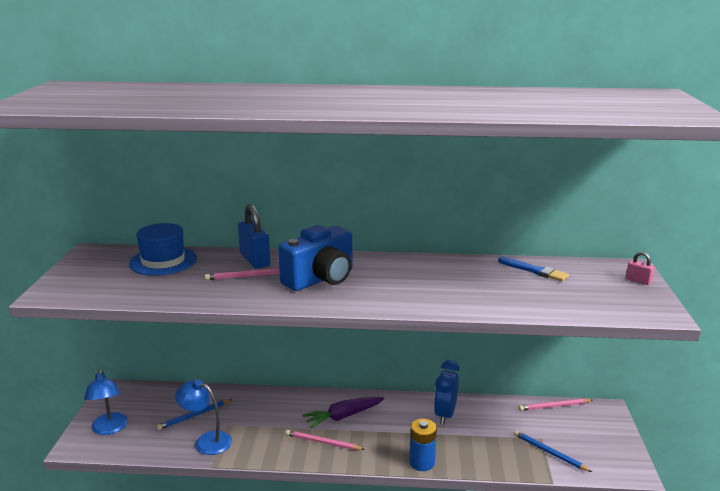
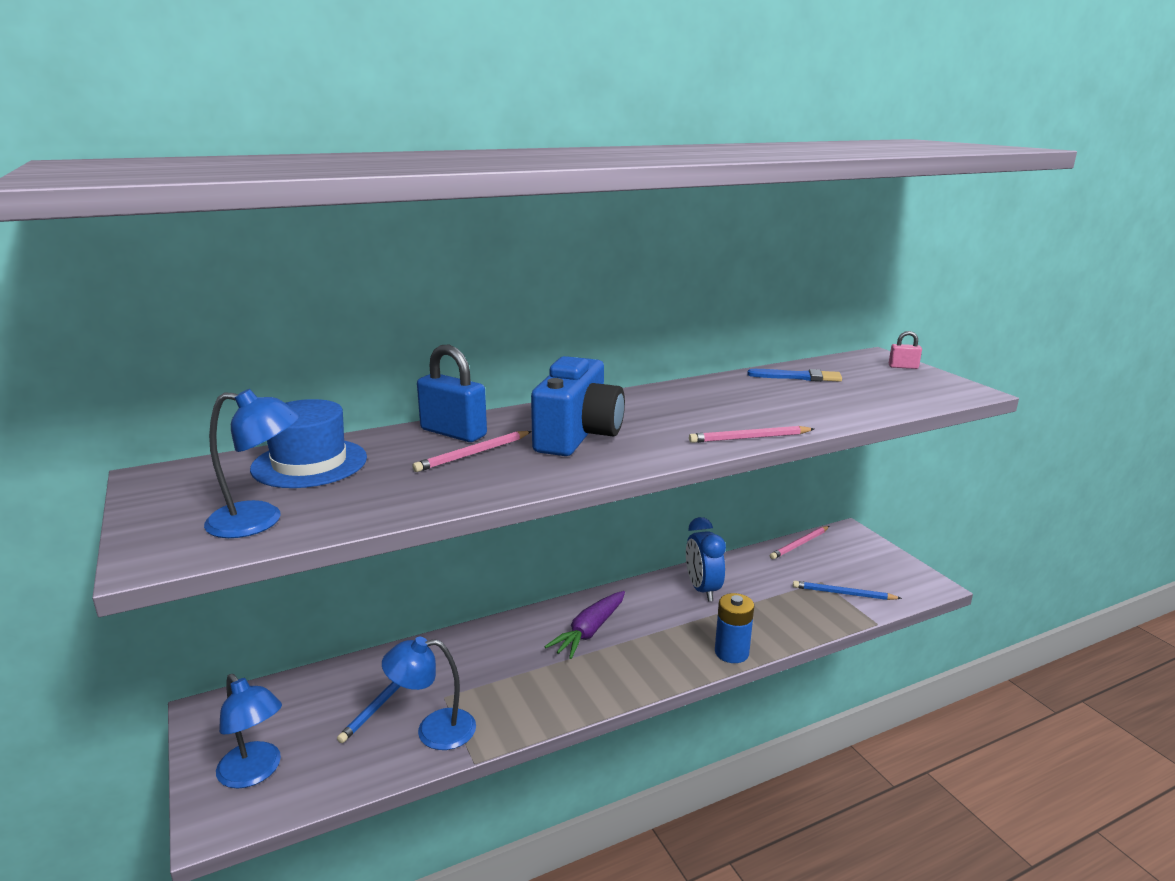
camera: 30 degrees left, 0 degrees up
pink pencil [285,430,365,450] -> pink pencil moved to [689,426,814,443]
none -> blue lamp [204,389,300,538]

